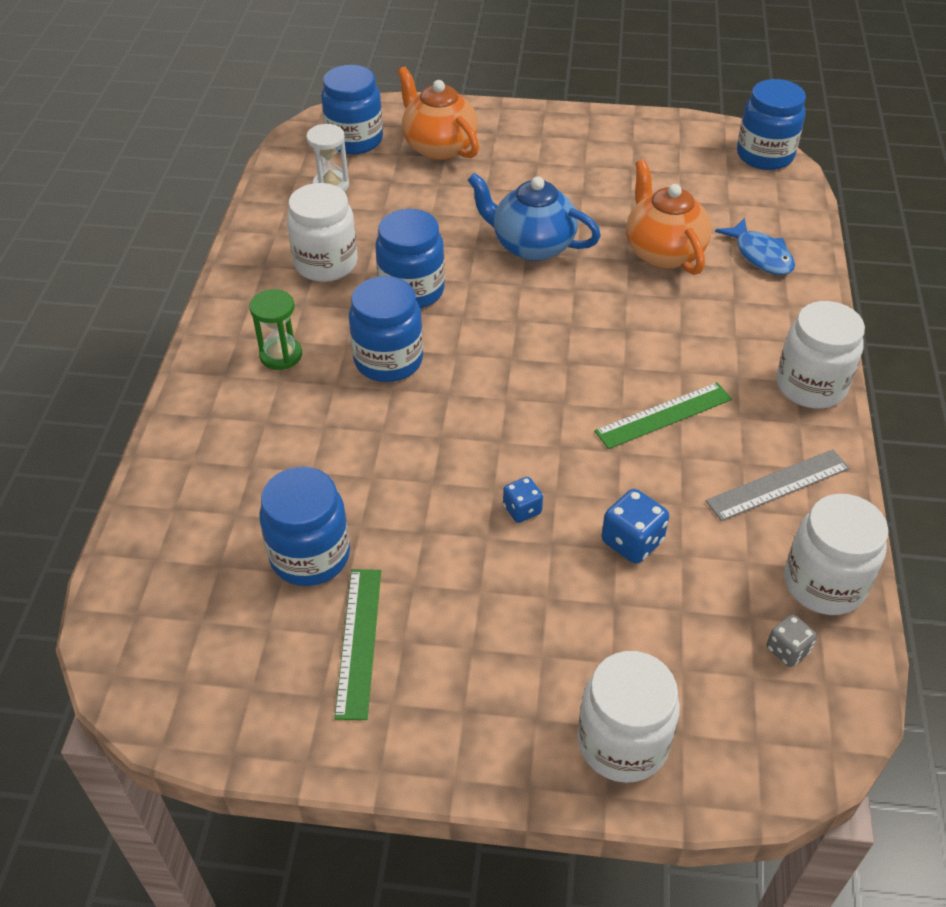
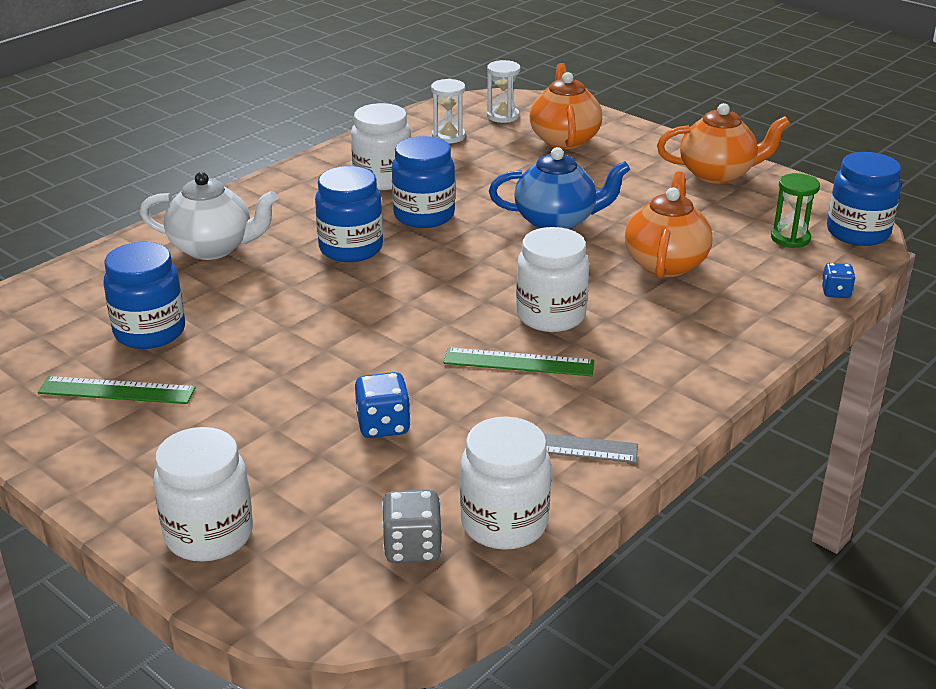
camera: 35 degrees right, 15 degrees down
green hourglass [249,289,302,370] -> green hourglass moved to [771,173,820,248]
blue jar [321,65,383,154] -> white hourglass [487,60,521,123]
green ruler [334,569,381,720] -> green ruler turned 60 degrees clockwise [38,376,196,404]
blue teapot [468,173,601,261] -> blue teapot turned 120 degrees clockwise [489,147,630,230]
blue dice [503,477,543,523] -> blue dice moved to [821,263,856,298]
blue fish [715,218,795,275] -> none
grey dice [766,615,817,667] -> grey dice [382,490,443,563], size x1.54
white jar [777,301,865,409] -> white jar moved to [516,227,589,332]
none -> white teapot [140,172,278,260]
none -> orange teapot [657,103,790,184]

